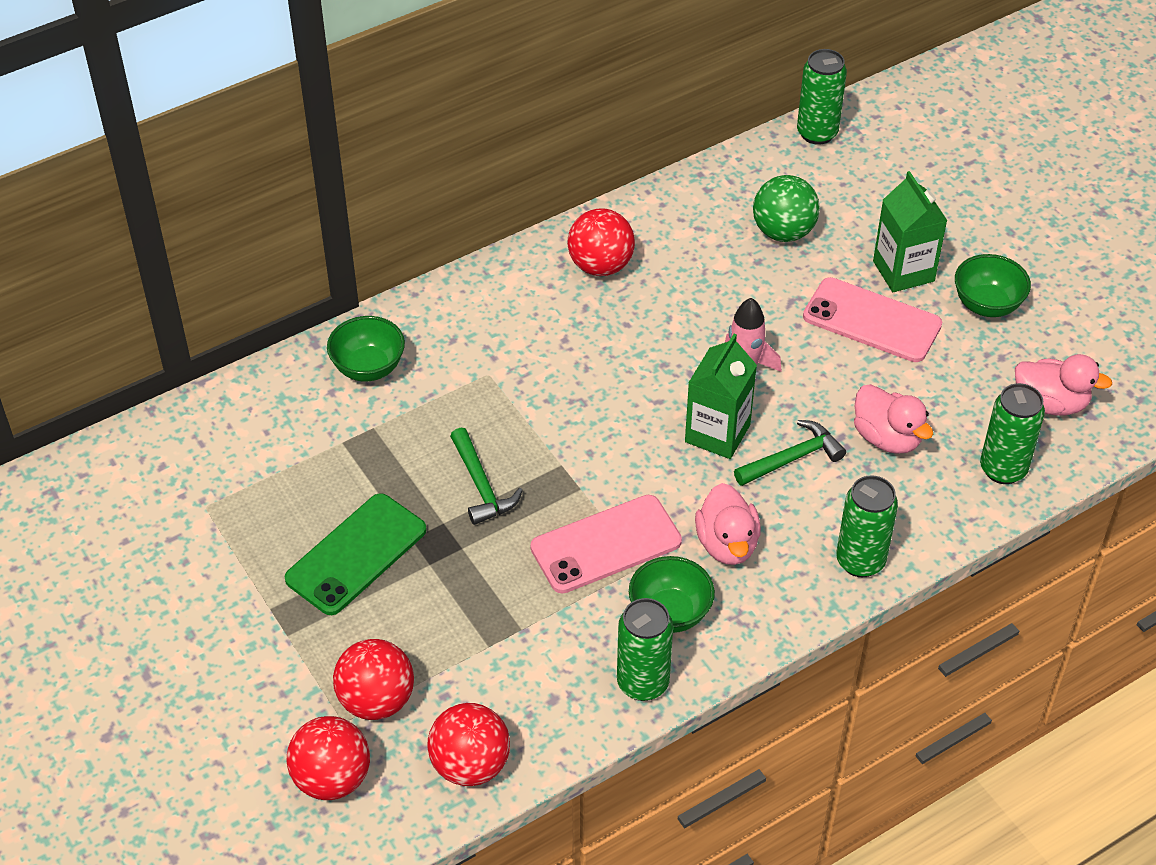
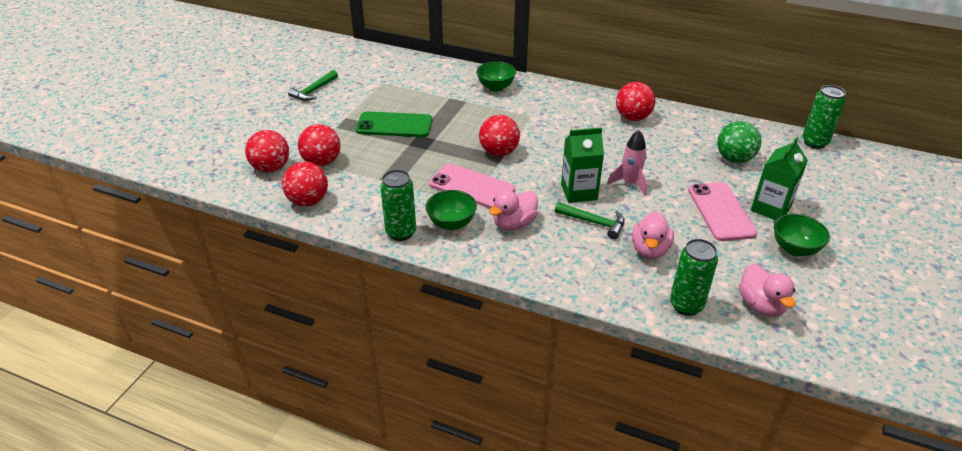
camera: 55 degrees right, 10 degrees down
green hammer [450,428,523,525] -> green hammer moved to [288,70,338,101]
green can [836,475,898,577] -> none
none -> red ball [479,115,520,156]

